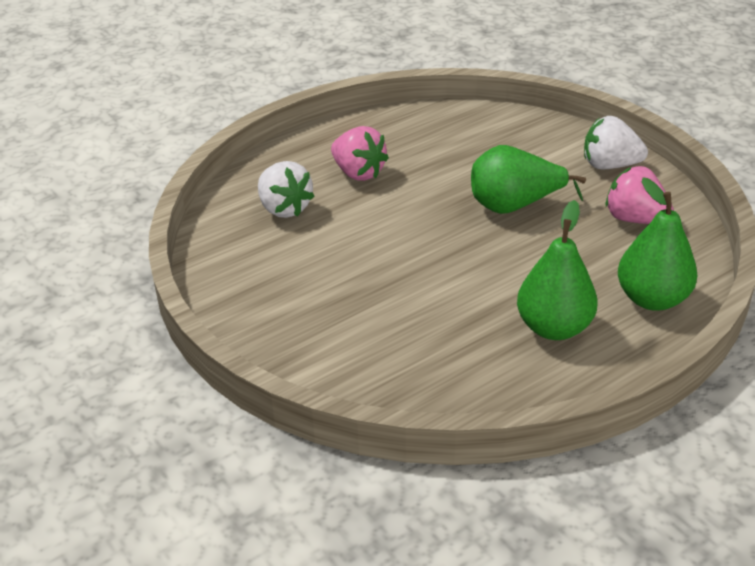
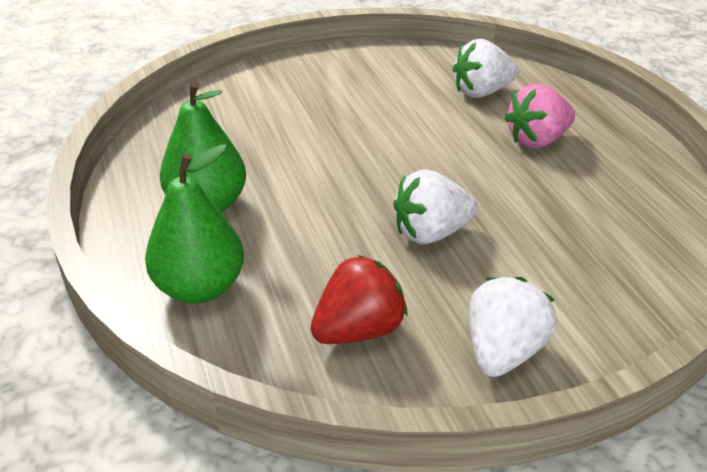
camera: 105 degrees right, 0 degrees up
green pear [471,145,586,214] -> white strawberry [393,169,478,244]
pink strawberry [606,166,674,224] -> red strawberry [311,255,408,344]

